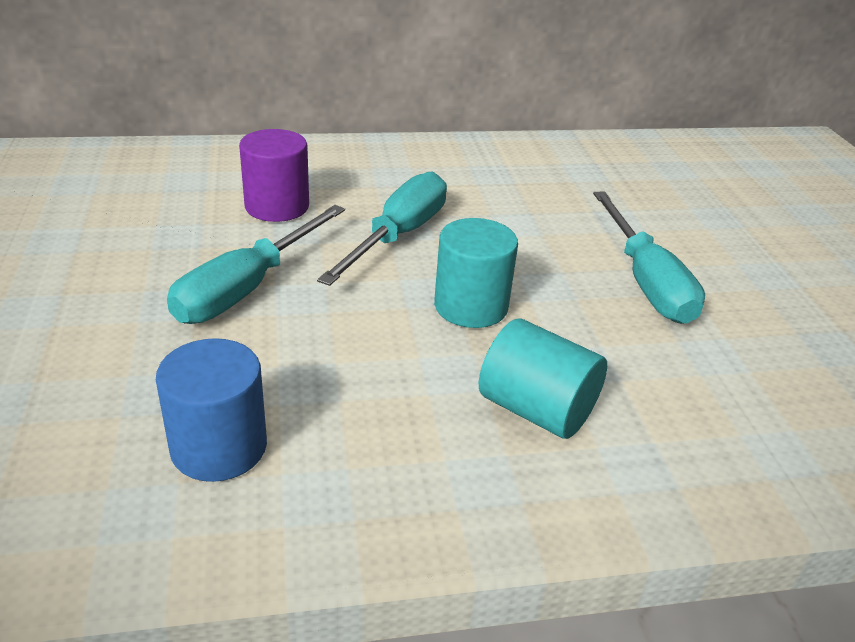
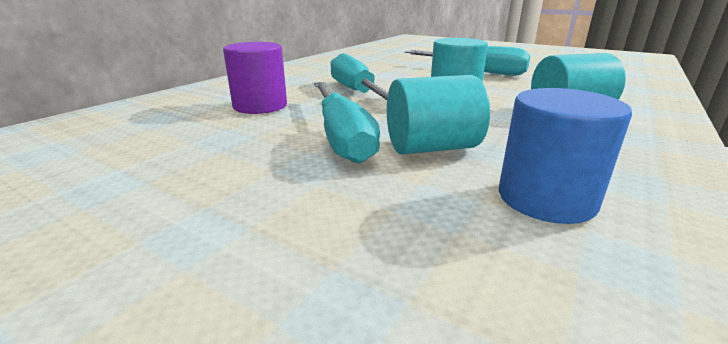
camera: 45 degrees left, 10 degrees down
none -> turquoise cylinder [387,75,490,155]

